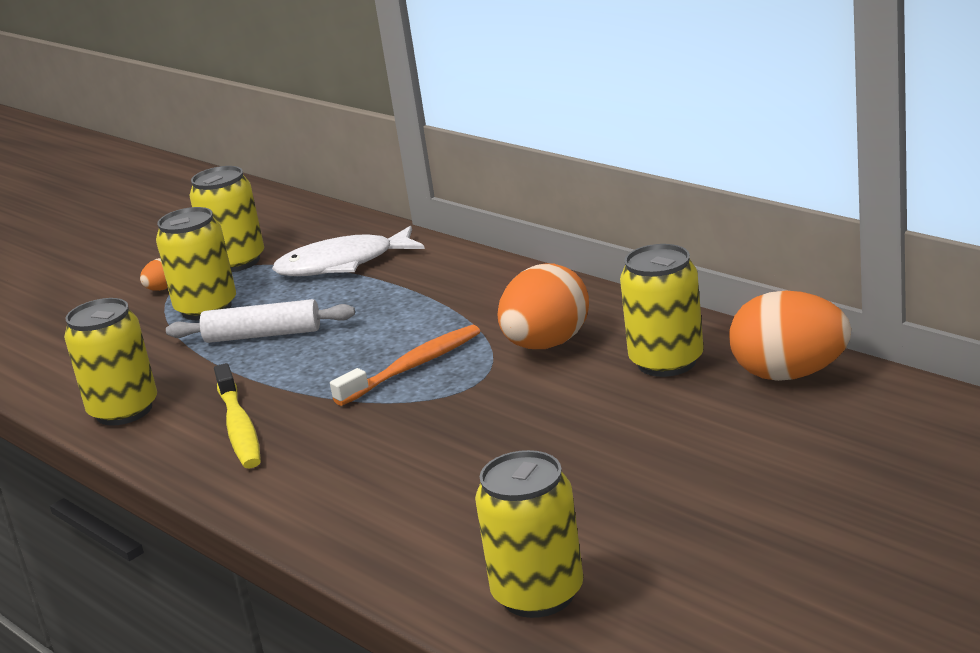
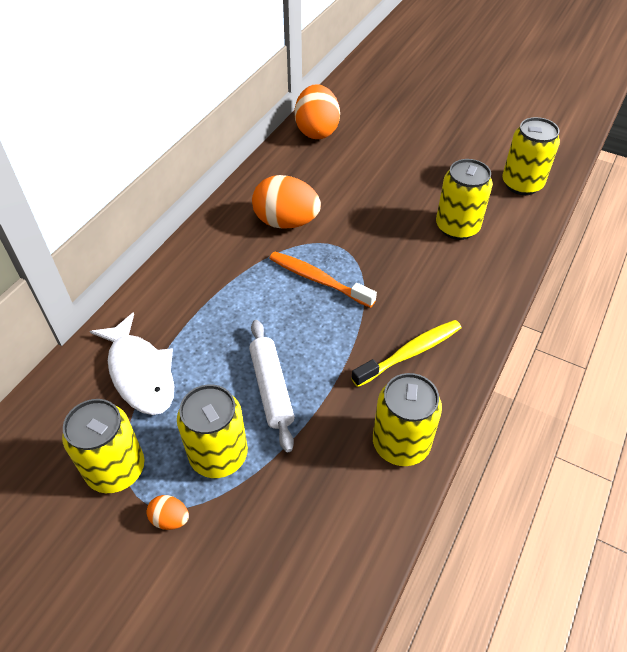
camera: 110 degrees left, 25 degrees up
yellow can [620,244,704,377] -> yellow can moved to [436,159,493,240]

